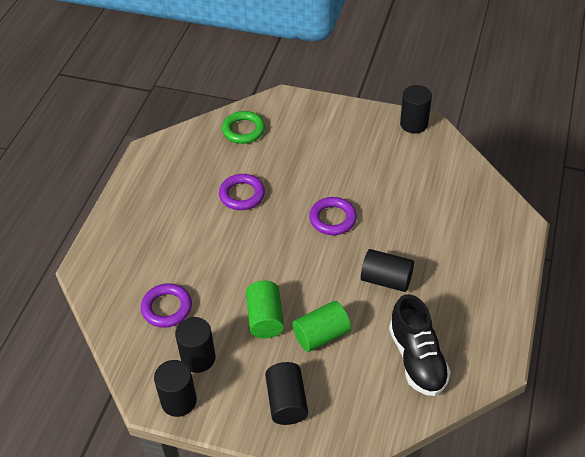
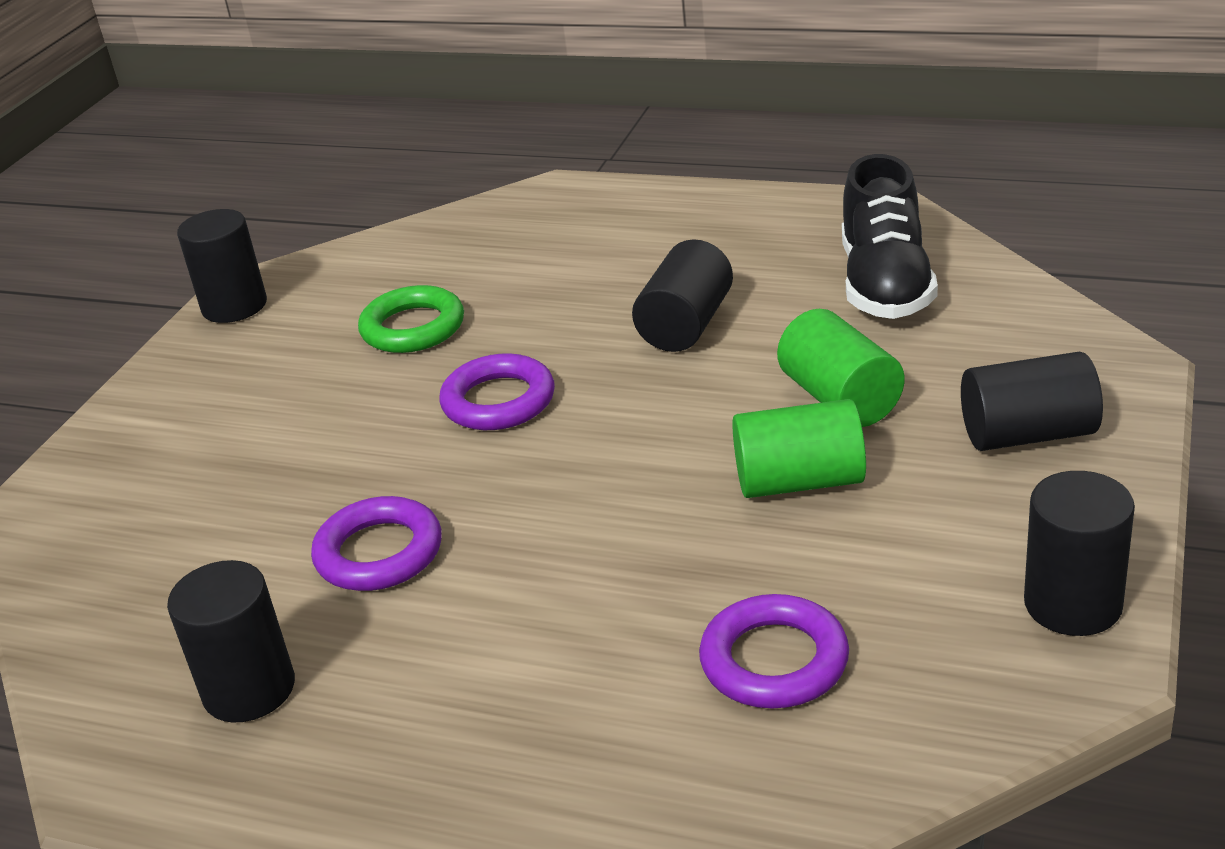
camera: 85 degrees left, 15 degrees down
black cylinder [175,317,216,373] -> black cylinder moved to [167,560,295,723]
green ring [222,111,265,144] -> green ring moved to [358,285,464,353]
black shoe [389,294,451,396] -> black shoe turned 105 degrees clockwise [842,154,938,319]

